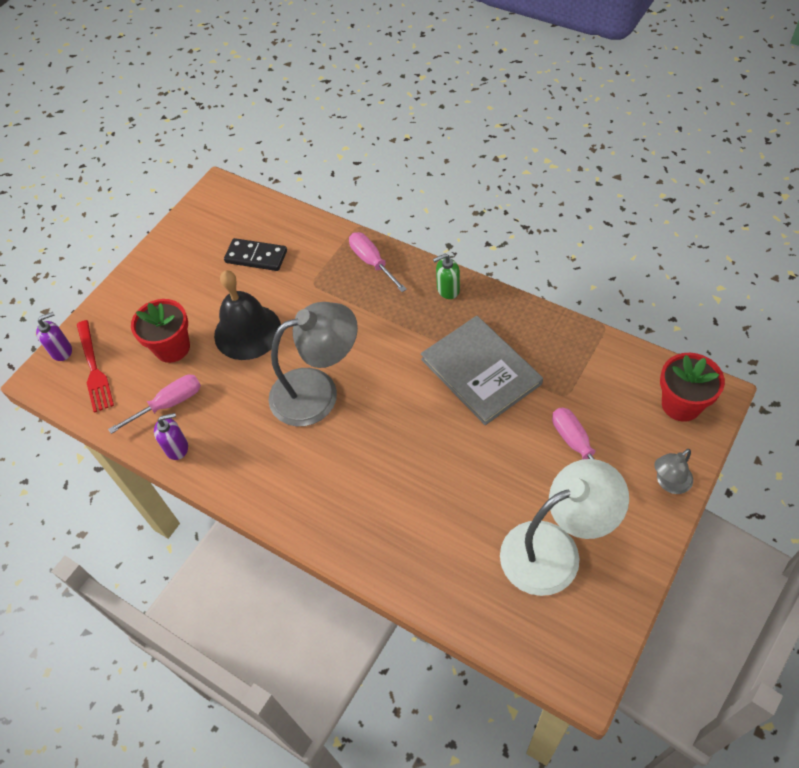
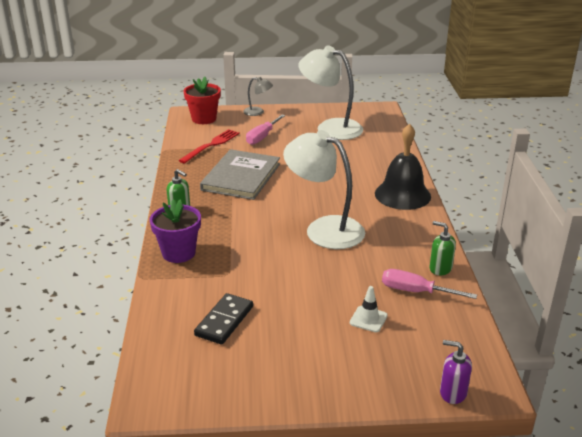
camera: 130 degrees left, 25 degrees down
red fork [77,320,114,413] -> red fork moved to [178,129,240,163]
red flower pot [131,299,190,363] -> white traffic cone [350,286,388,332]
purple soap dispenser [154,413,188,460] -> green soap dispenser [430,221,456,275]
black bell [214,270,281,360] -> black bell moved to [375,124,431,210]
black domino [224,238,287,271] -> black domino turned 45 degrees clockwise [194,293,253,345]
grey lamp [268,302,358,426] -> white lamp [283,130,365,249]
pink screwdriver [349,232,407,292] -> purple flower pot [149,199,201,263]

